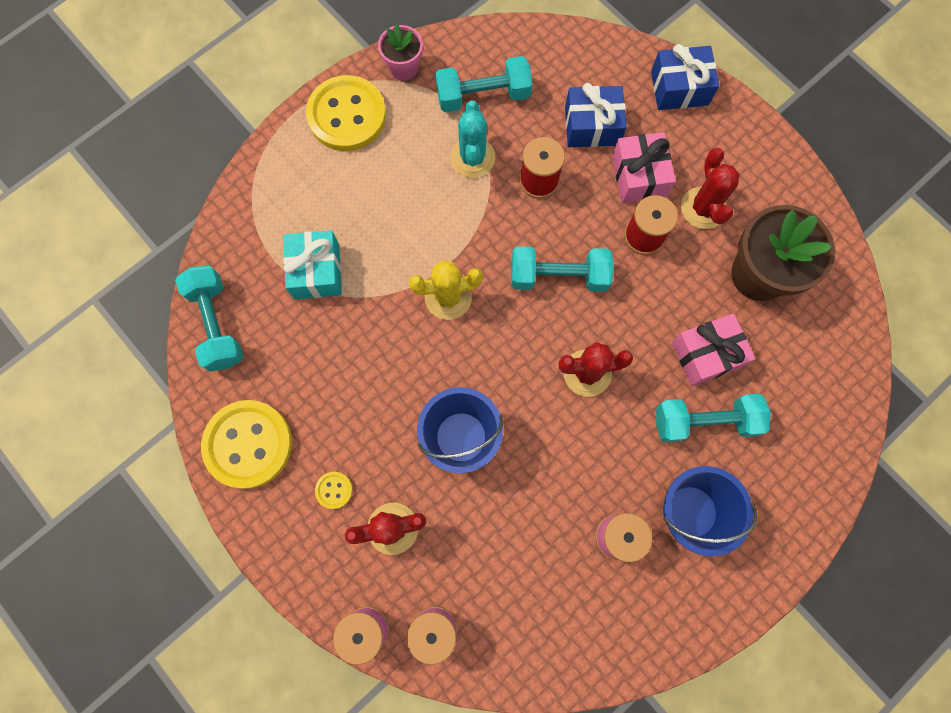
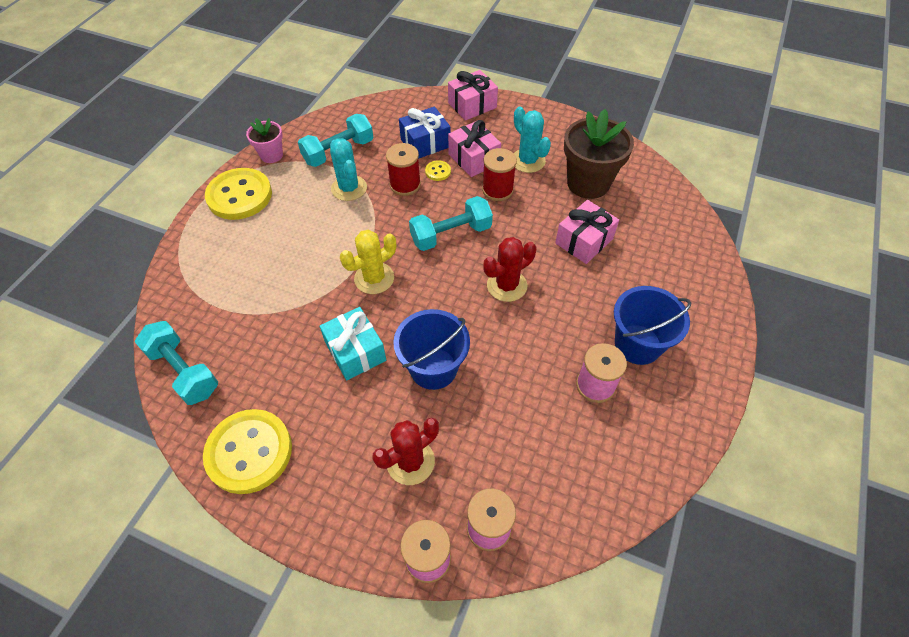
camera: 25 degrees left, 20 degrees down
turquoise gift [283,230,342,299] -> turquoise gift moved to [320,307,386,380]
yellow button [315,472,353,509] -> yellow button moved to [425,160,451,181]
blue gift [651,44,719,110] -> pink gift [448,70,498,121]
turquoise dumbbell [656,394,771,443] -> none
red cactus [681,148,740,229] -> turquoise cactus [514,107,551,173]

